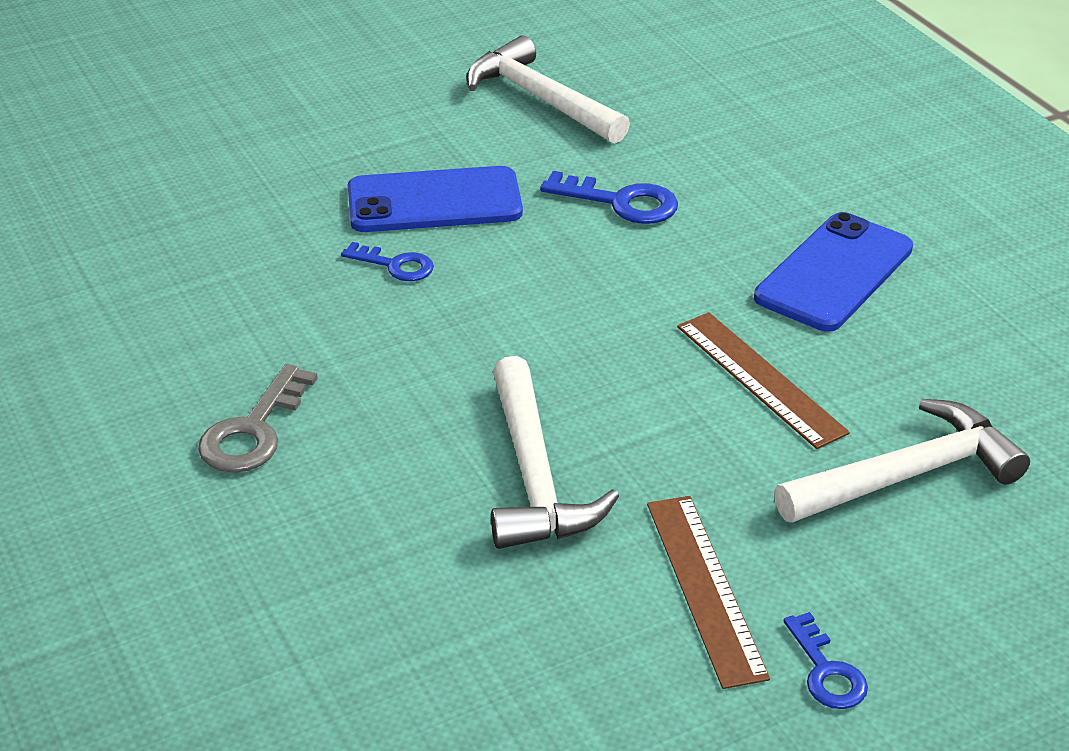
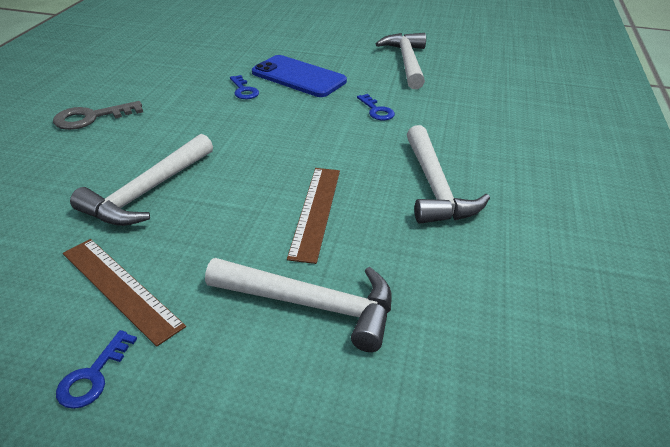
camera: 40 degrees right, 0 degrees up
blue key [540,171,678,224] -> blue key [357,94,395,120], size x0.66
brown ruler [647,496,770,689] -> brown ruler turned 75 degrees counterclockwise [63,239,186,347]
blue phone [754,212,913,332] -> white hammer [407,125,490,224]

